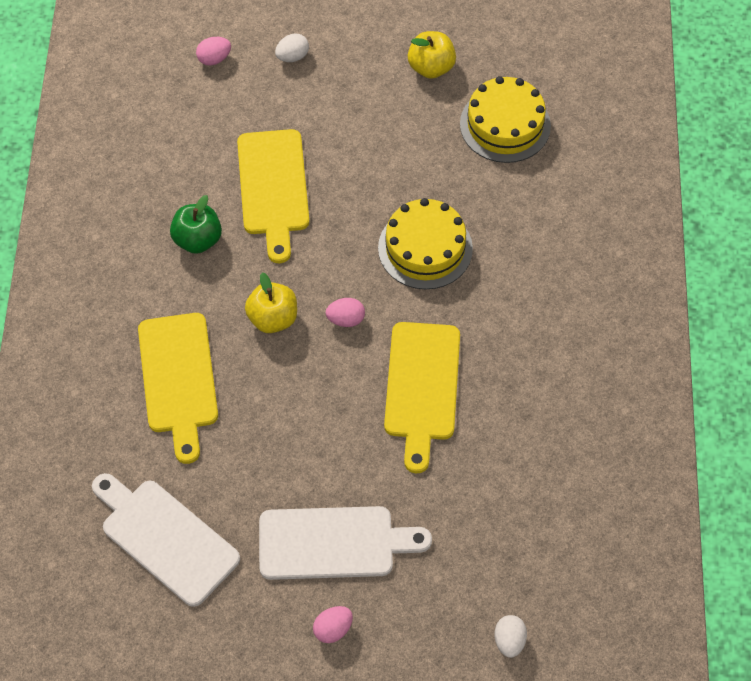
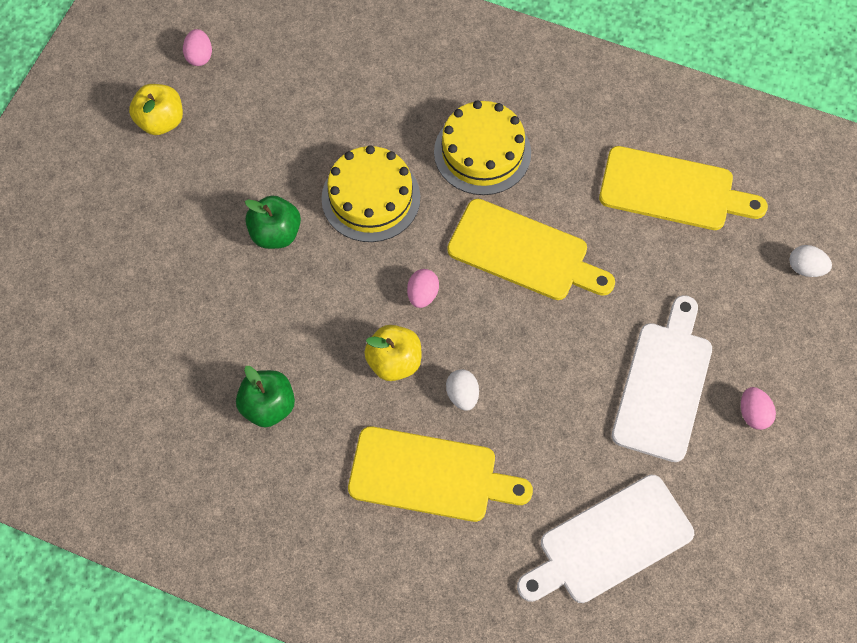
camera: 70 degrees left, 5 degrees up
pink egg [196,37,231,66] -> pink egg moved to [183,29,212,66]
yellow cutting board [237,129,309,263] -> yellow cutting board moved to [599,146,768,230]
white egg [275,33,309,62] -> white egg moved to [446,369,479,411]
yellow cake [460,76,551,163] -> yellow cake moved to [434,100,531,195]
none -> green apple [245,195,301,249]

